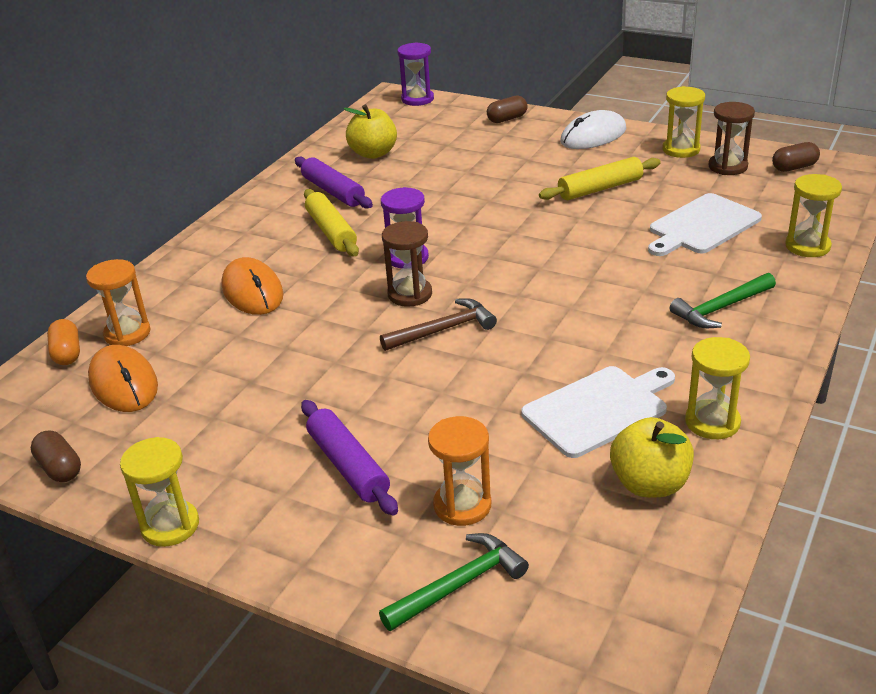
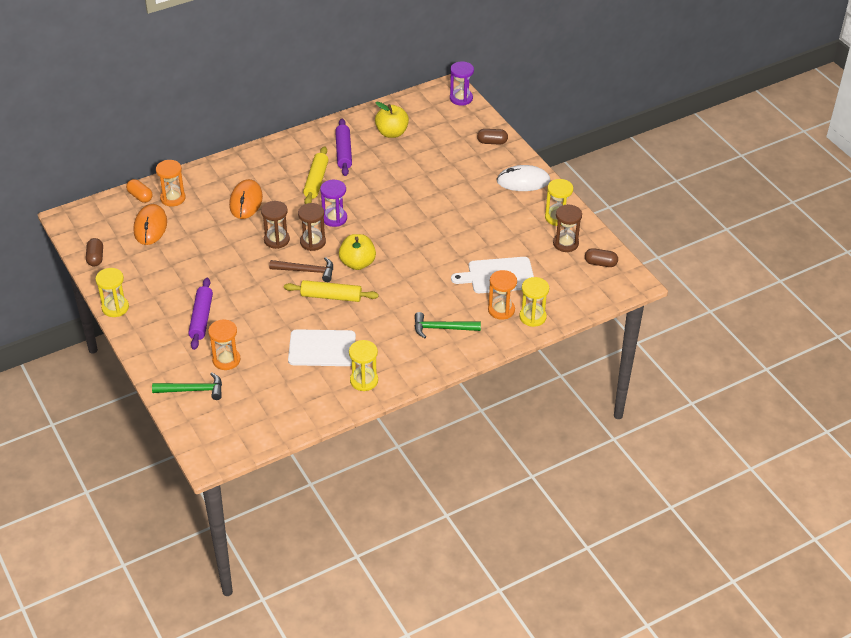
camera: 30 degrees right, 10 degrees up
orange capsule [47,319,80,365] -> orange capsule turned 60 degrees counterclockwise [126,179,153,203]
yellow rolling pin [539,157,661,200] -> yellow rolling pin moved to [284,280,379,302]
yellow apple [610,417,694,497] -> yellow apple moved to [339,234,376,270]
none -> brown hourglass [261,201,290,249]
none -> orange hourglass [488,270,517,320]

